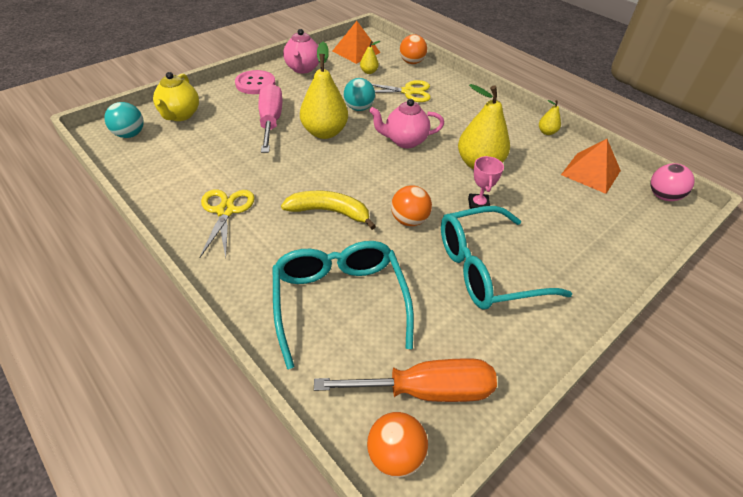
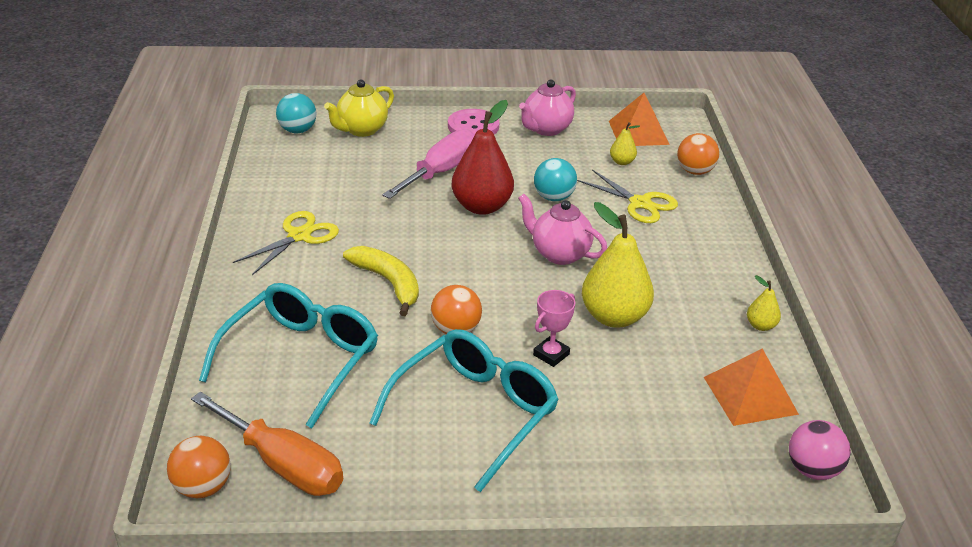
camera: 40 degrees right, 10 degrees down
yellow pear [300,42,348,139] -> red pear [451,100,514,215]
turquoise glasses [441,206,572,310] -> turquoise glasses turned 105 degrees clockwise [369,329,559,492]

